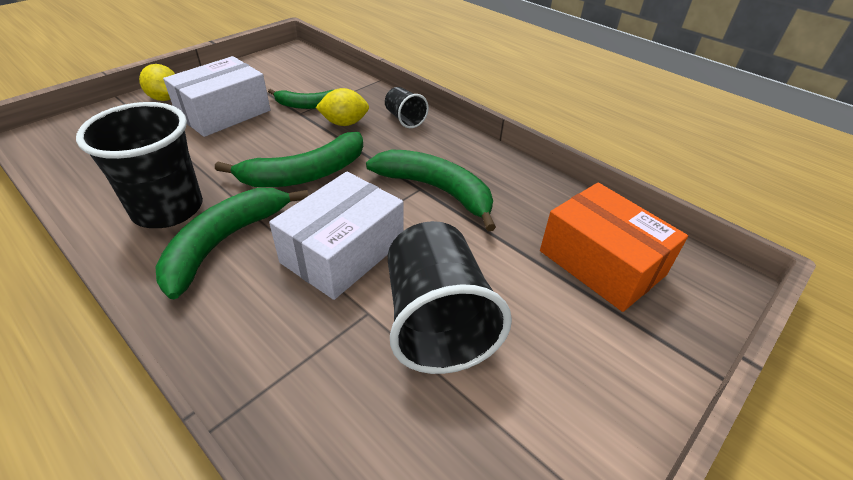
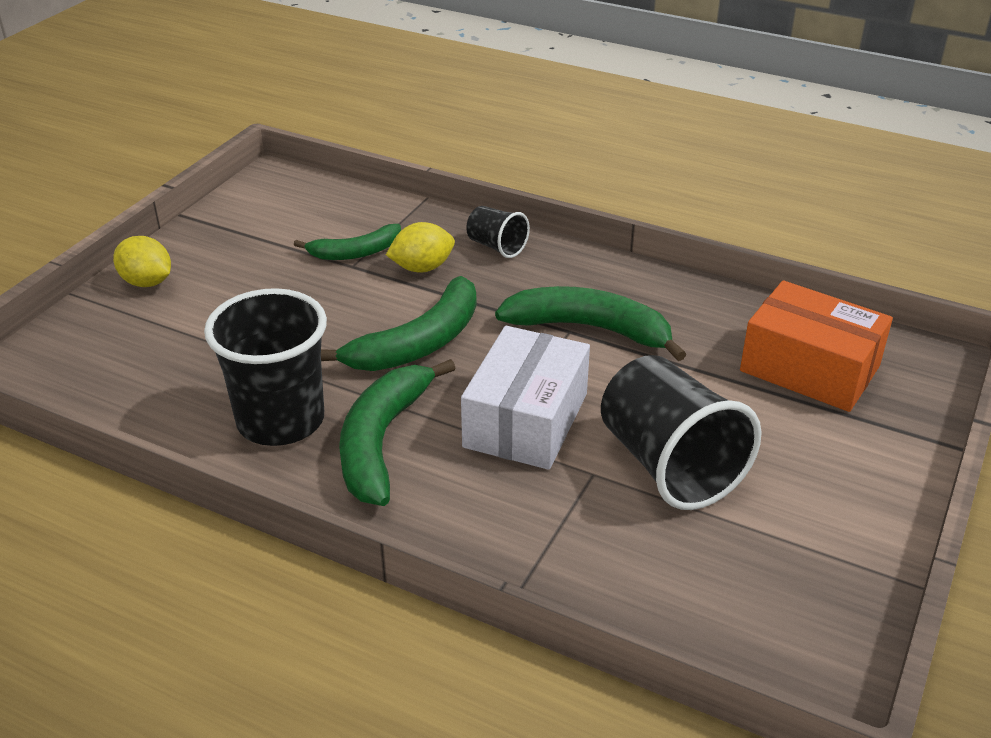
camera: 15 degrees left, 5 degrees down
white box [163,56,270,137] -> none

